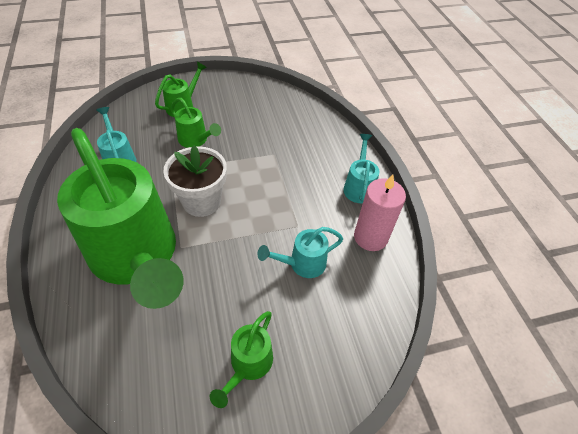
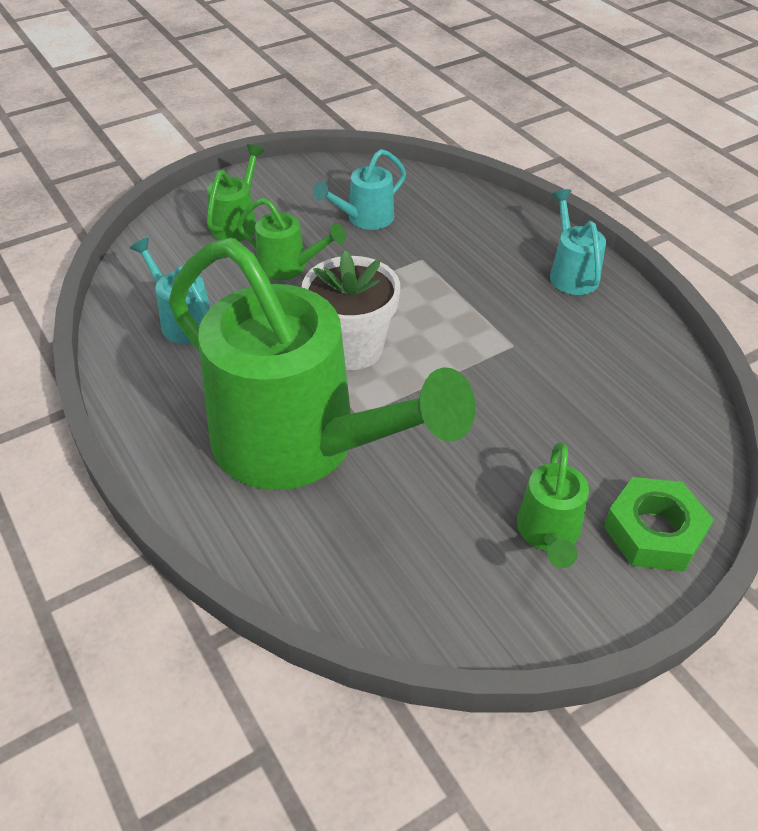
camera: 15 degrees left, 5 degrees down
turquoise watering can [258,227,343,278] -> turquoise watering can moved to [313,149,406,230]
pink candle [354,174,406,251] -> none
none -> green nut [604,477,714,572]

